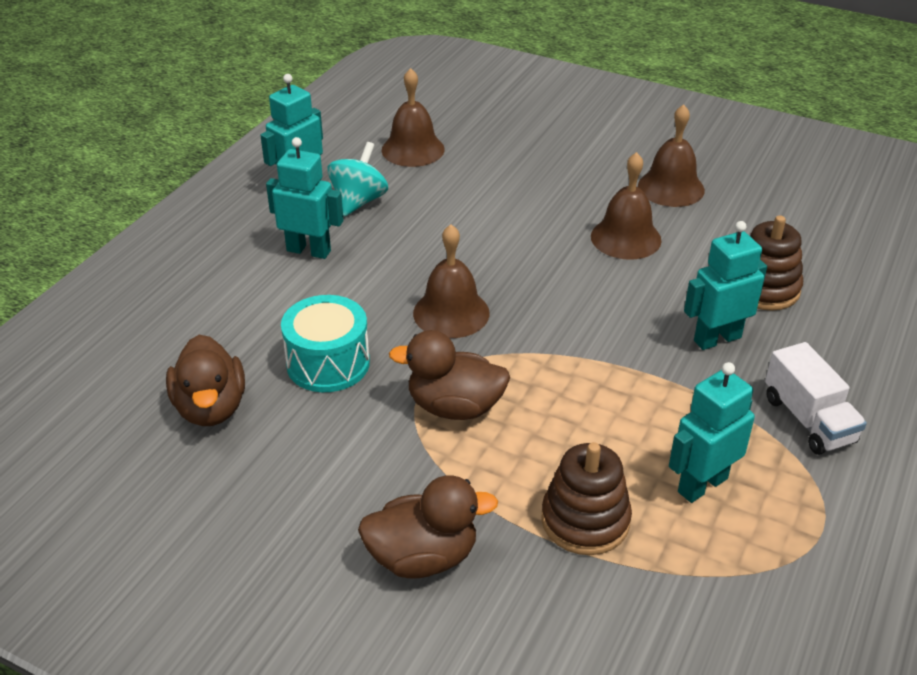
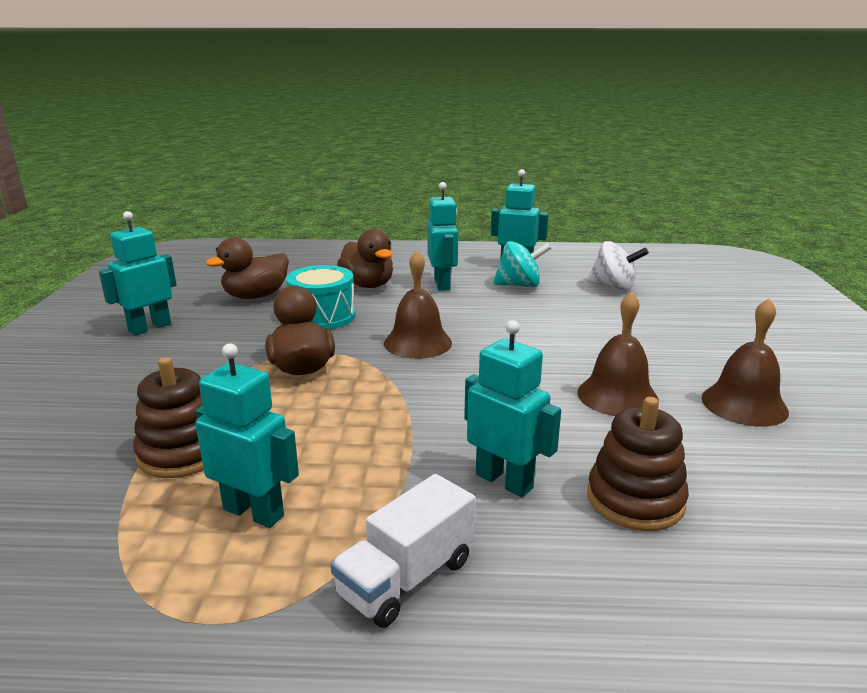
camera: 65 degrees right, 15 degrees down
brown duck [358,475,498,579] -> brown duck moved to [337,229,393,288]
brown bell [382,68,445,167] -> white spinning top [587,241,649,290]
none -> turquoise robot [99,211,176,335]

